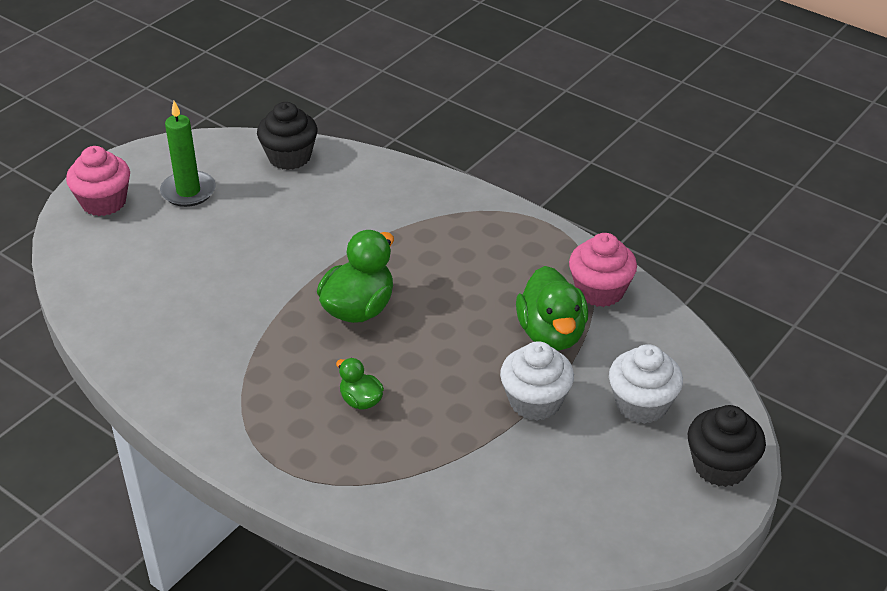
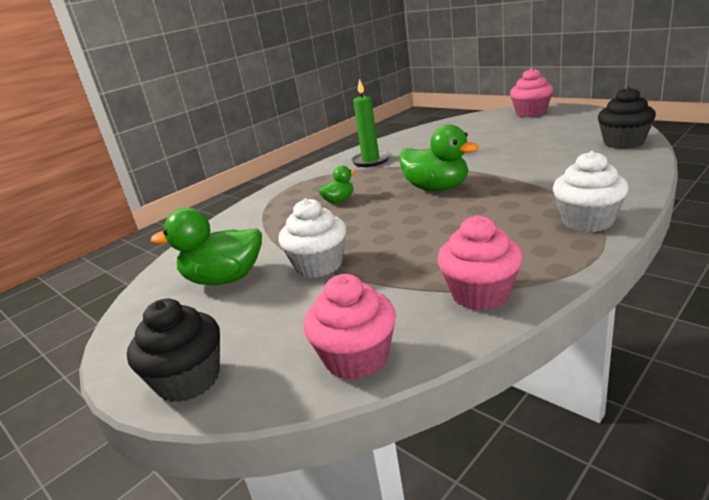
camera: 100 degrees right, 15 degrees down
green candle [160,101,216,207] -> green candle moved to [351,79,391,167]
green duck [516,266,588,351] -> green duck moved to [151,208,262,285]
white cupcake [609,344,683,424] -> white cupcake moved to [553,151,629,232]
none -> pink cupcake [303,274,396,380]

